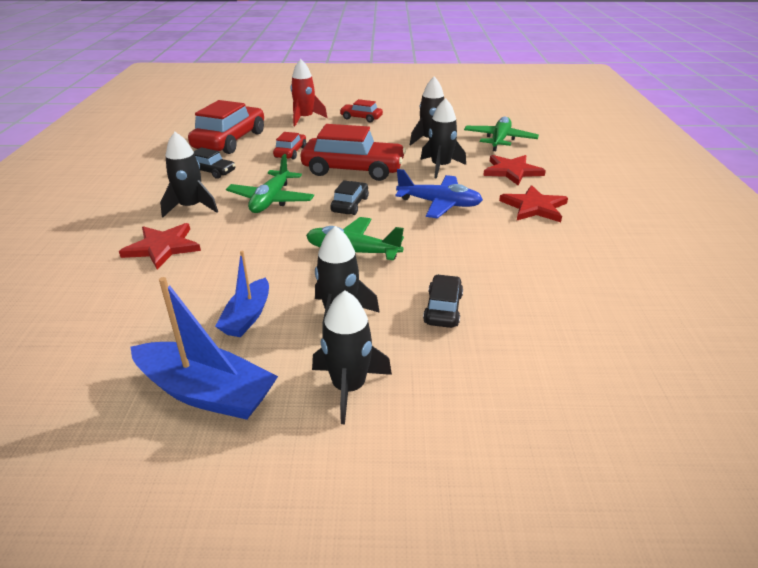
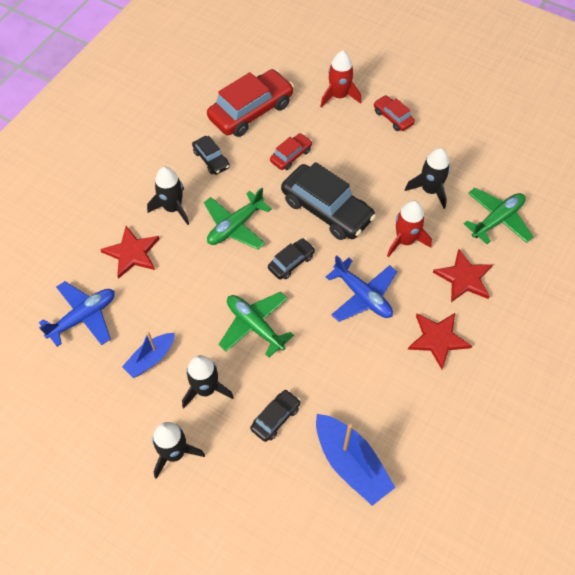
camera: 30 degrees right, 25 degrees up
blue boat [131,277,278,420] -> blue boat moved to [316,414,396,506]
red car [301,124,406,181] -> black car [281,162,376,240]
black rocket [421,98,466,179] -> red rocket [387,200,432,257]
none -> blue plane [39,281,115,347]

